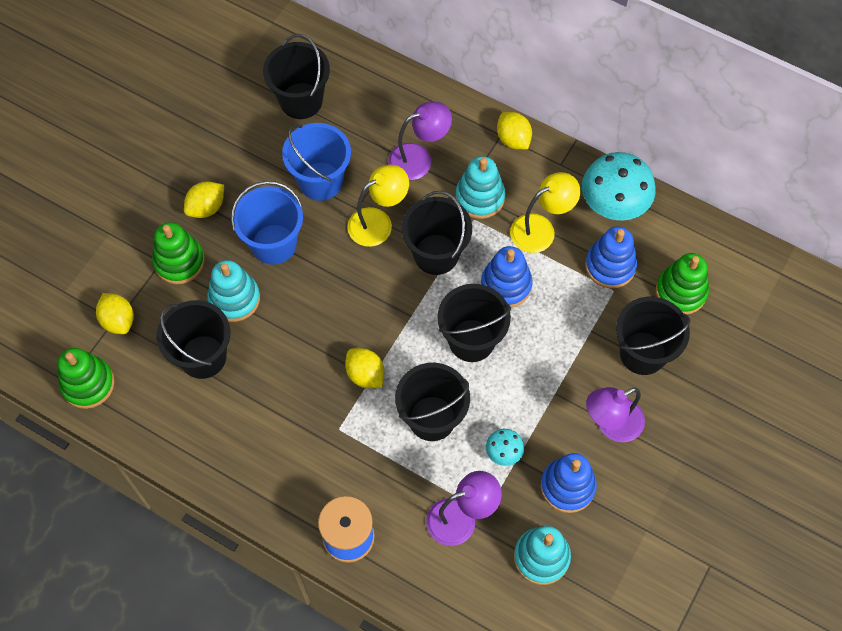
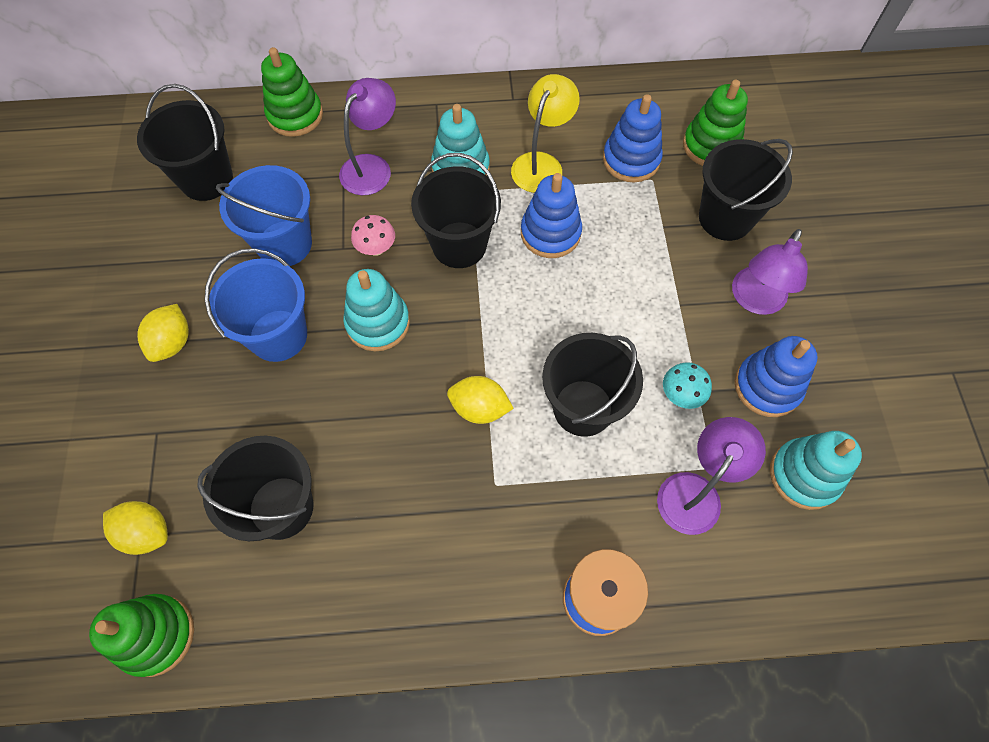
camera: 35 degrees left, 0 degrees up
green stacking toy [152,222,205,284] -> green stacking toy moved to [261,47,323,137]
turquoise stacking toy [207,260,260,322] -> turquoise stacking toy moved to [343,269,410,351]
yellow lamp [347,165,409,247] -> pink mushroom [351,215,395,256]
black bucket [437,284,511,362] -> none
yellow lemon [497,112,532,149] -> none
turquoise mushroom [582,152,656,221] -> none

